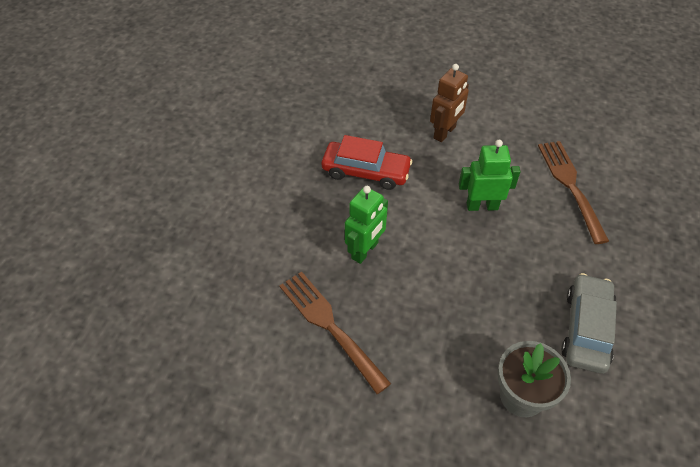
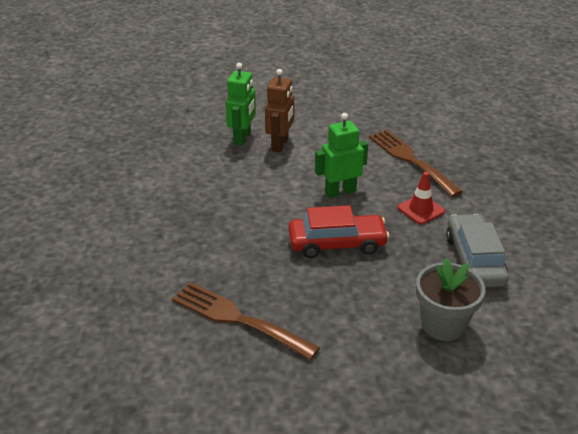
camera: 20 degrees left, 15 degrees down
red car [322,135,413,190] -> red car moved to [289,205,389,258]
green robot [345,186,388,264] -> green robot moved to [226,63,256,146]
none -> red traffic cone [398,172,445,225]

